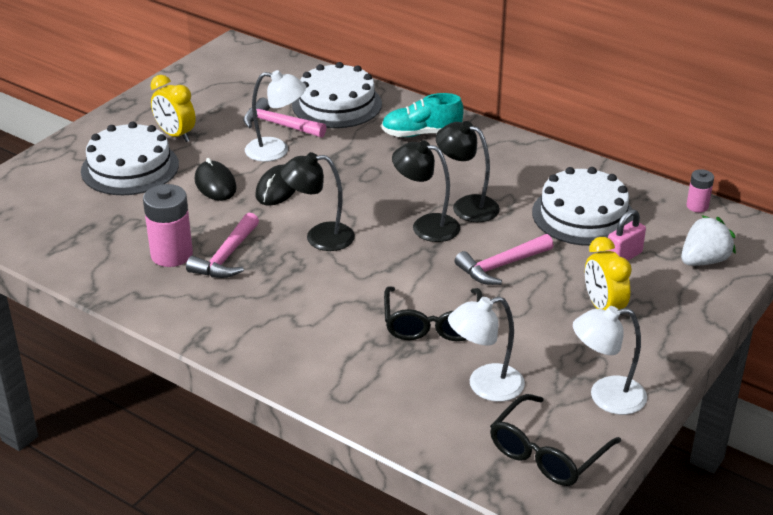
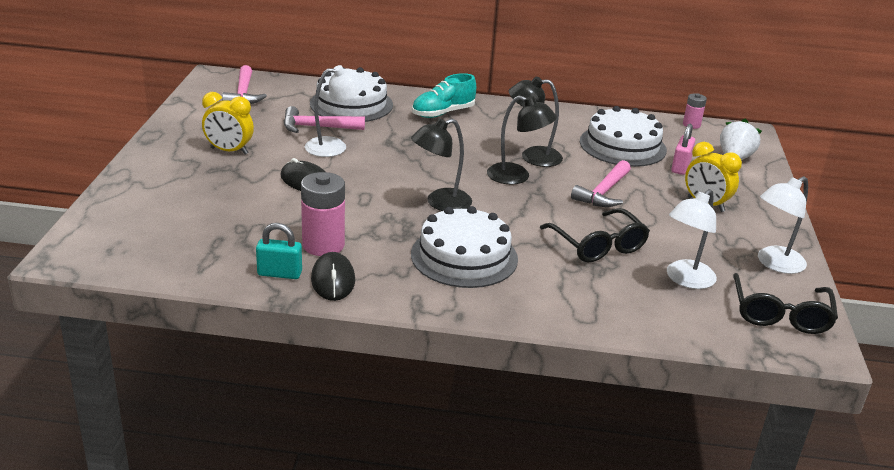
camera: 30 degrees left, 5 degrees down
white cake [81,121,179,195] -> white cake moved to [411,206,518,288]
pink hammer [186,212,259,278] -> pink hammer moved to [222,65,267,104]
black mouse [256,164,296,206] -> black mouse moved to [311,252,355,301]
black lamp [392,140,460,242] -> black lamp turned 150 degrees counterclockwise [487,95,557,185]
none -> turquoise padlock [256,223,302,279]

